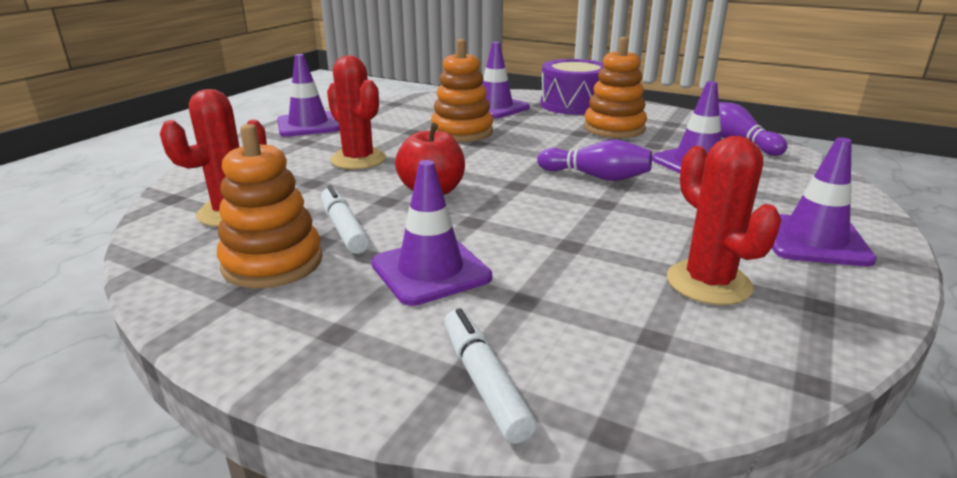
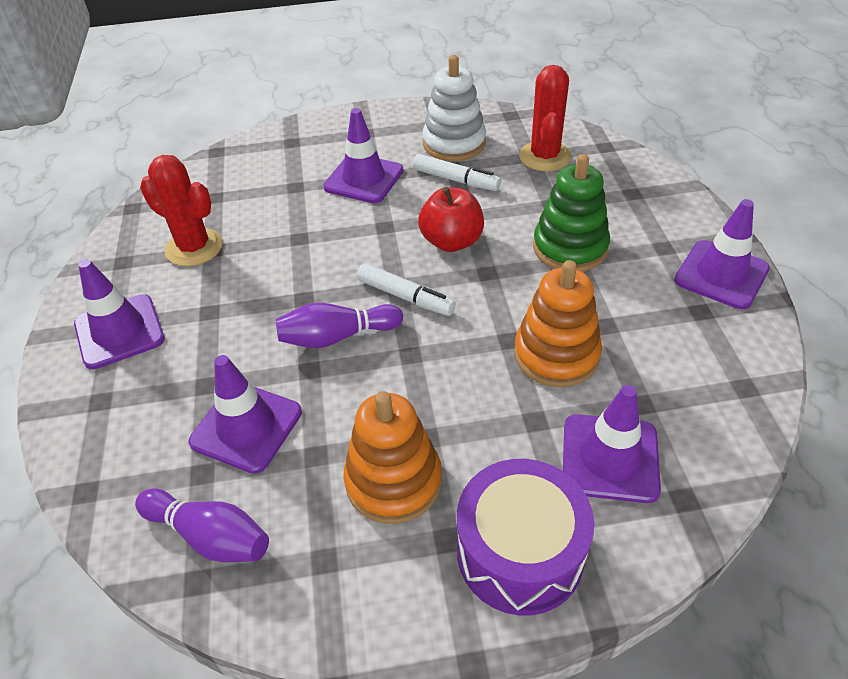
camera: 145 degrees right, 20 degrees up
orange stacking toy [217,124,323,288] -> white stacking toy [422,55,486,161]
red cactus [327,55,386,169] -> green stacking toy [533,154,610,272]
white marker [444,308,537,444] -> white marker moved to [357,263,456,316]

